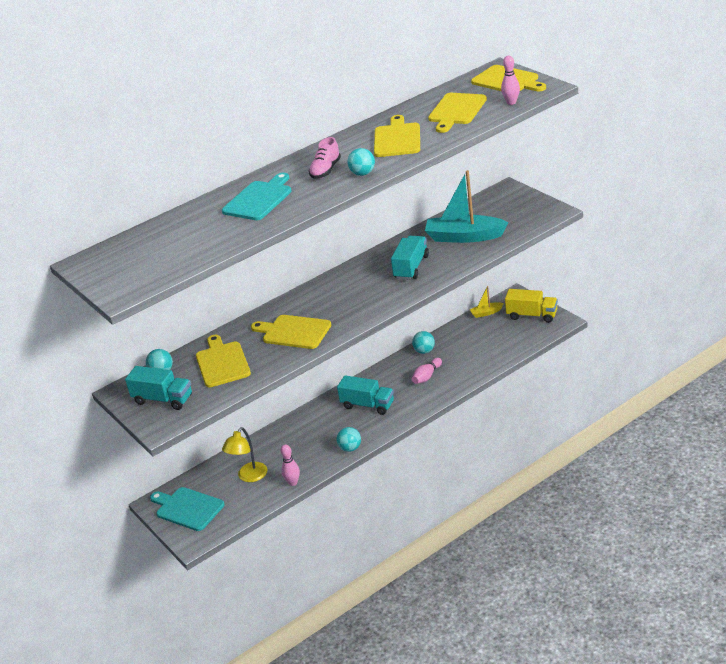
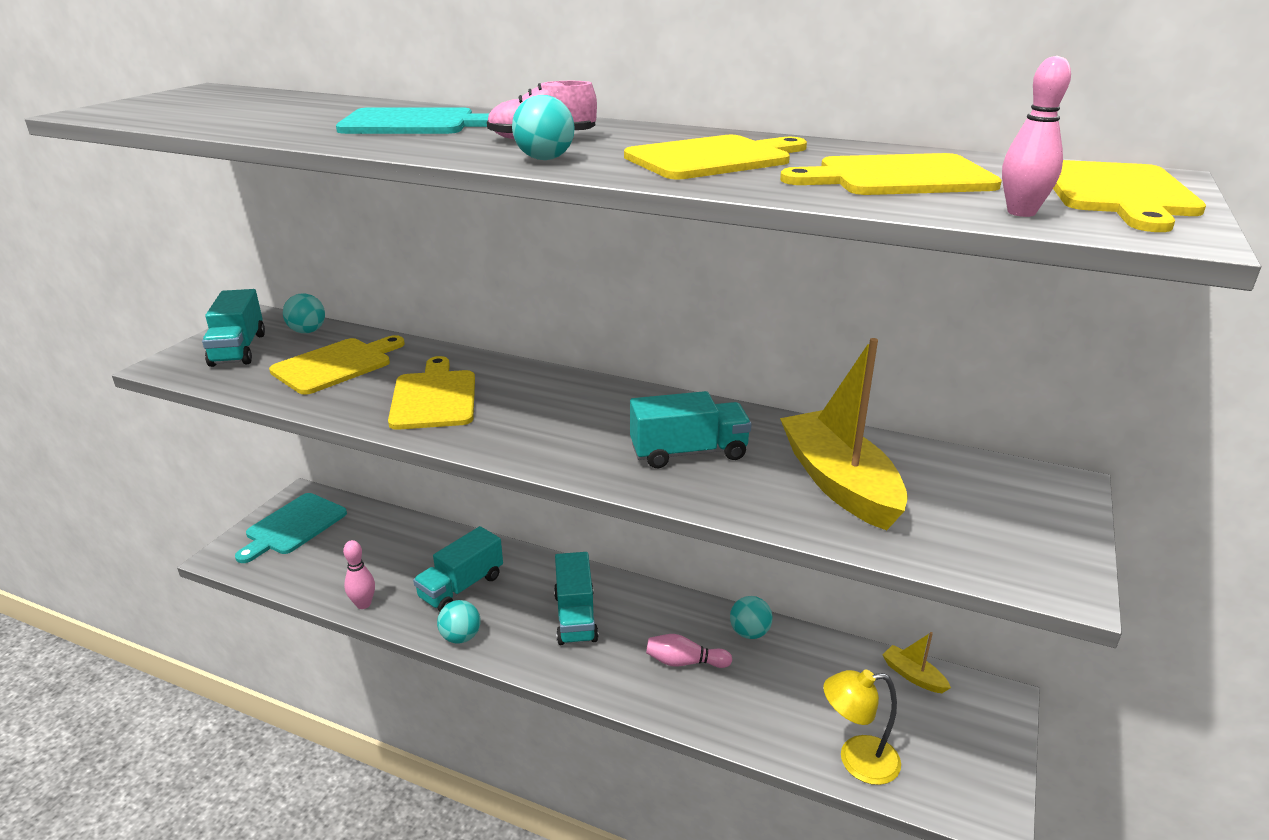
camera: 55 degrees right, 5 degrees down
turquoise cutting board [150,487,224,531] -> turquoise cutting board turned 150 degrees counterclockwise [235,493,347,563]
yellow lamp [222,427,267,482] -> yellow lamp moved to [823,670,901,785]
turquoise boat [425,170,509,243] -> yellow boat [780,338,908,530]
yellow truck [505,289,558,323] -> none
none -> turquoise truck [413,526,503,611]

